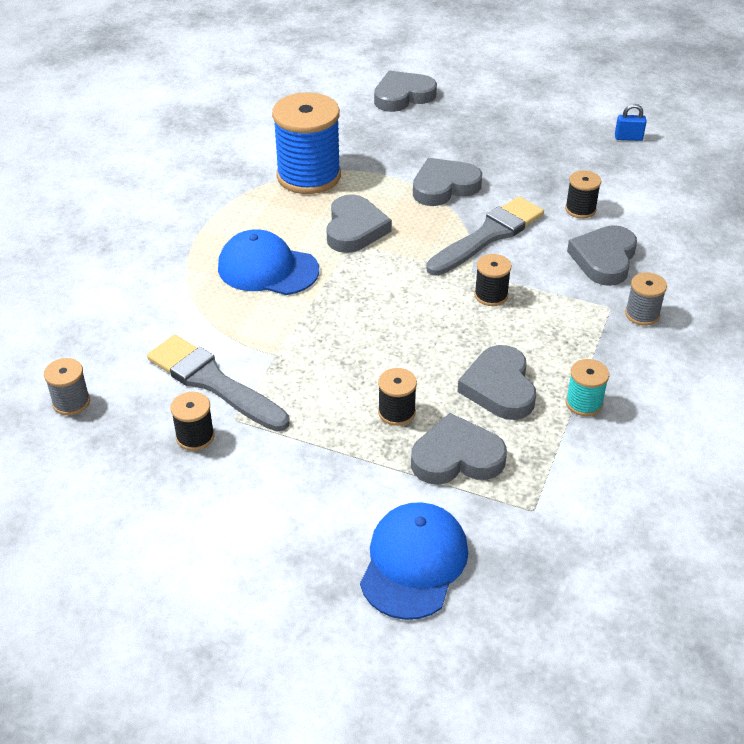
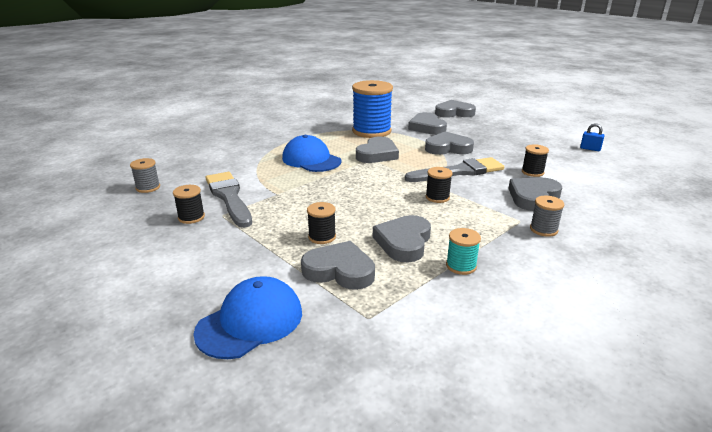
camera: 25 degrees right, 15 degrees down
none -> grey heart [408,112,447,135]

